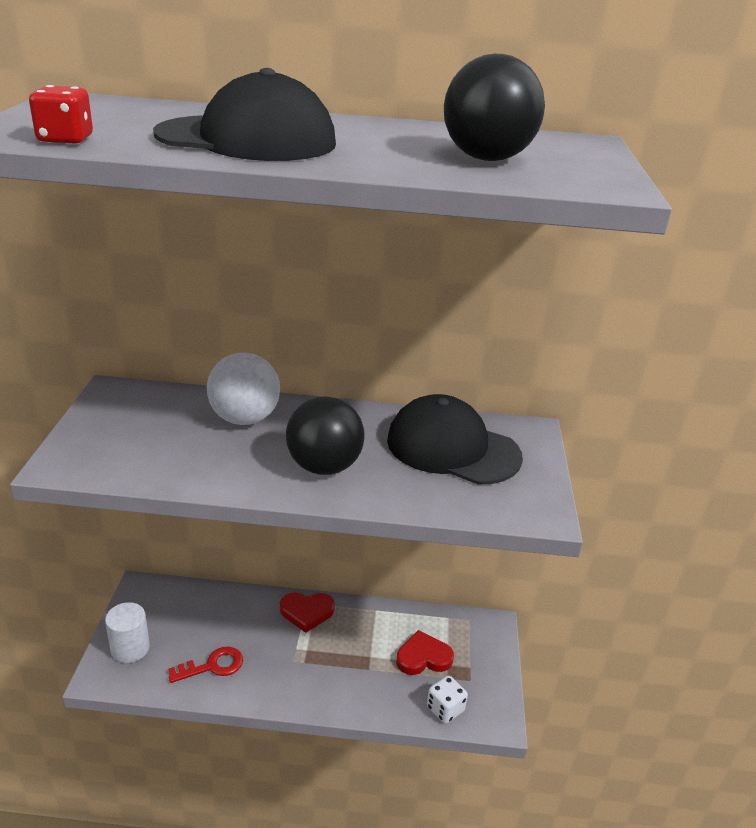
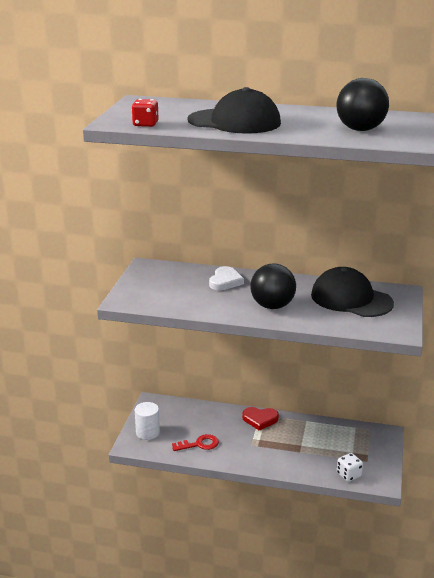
camera: 10 degrees right, 5 degrees down
white ball [207,353,280,425] -> white heart [209,266,244,290]
red heart [396,630,454,675] -> none

